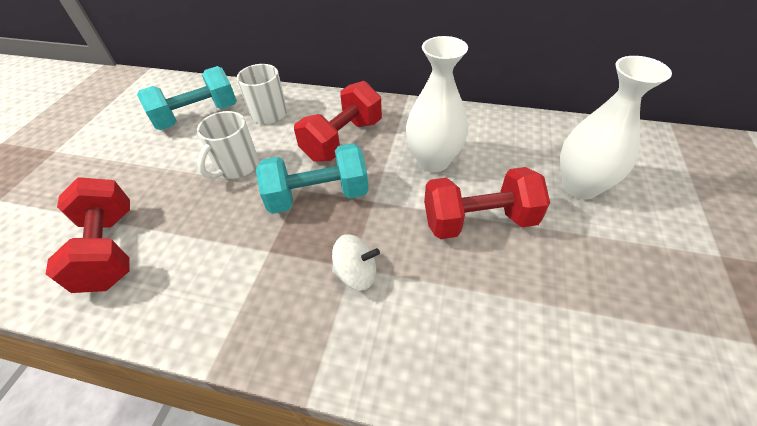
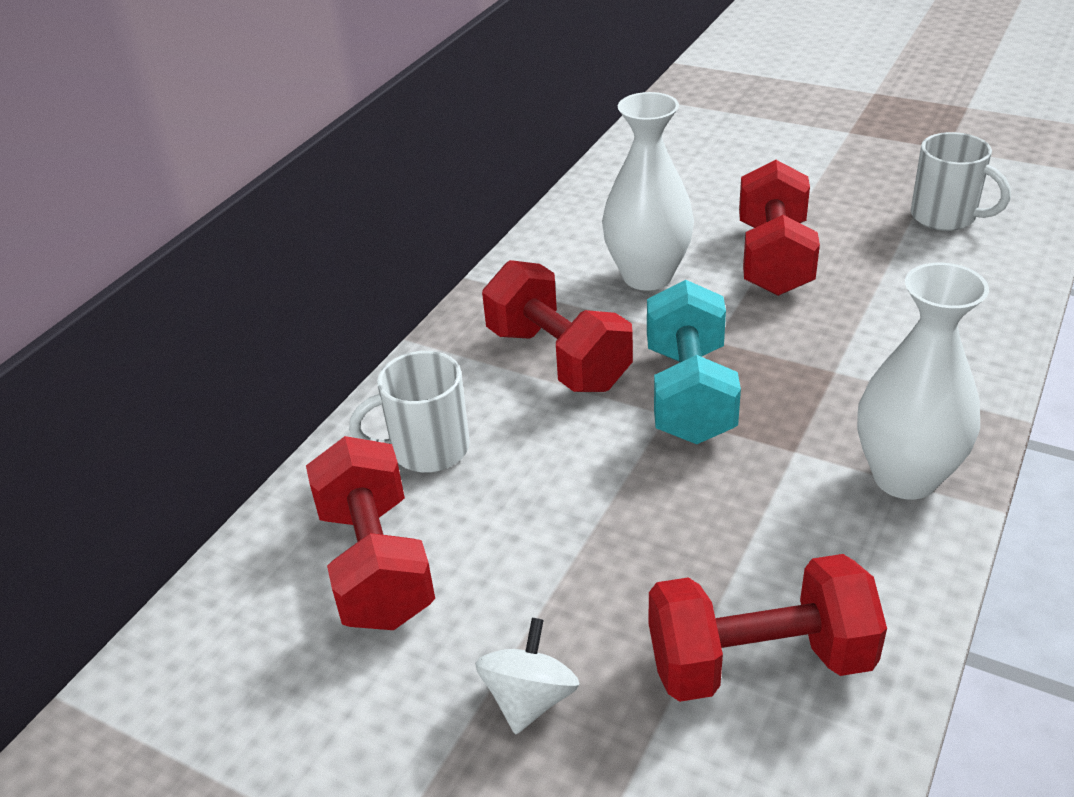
camera: 75 degrees left, 10 degrees down
turquoise dumbbell [137,66,237,130] -> red dumbbell [306,436,435,630]
white mug [197,111,259,179] -> white mug moved to [911,132,1011,231]
white spinning top [332,234,380,290] -> white spinning top moved to [475,618,579,734]
white vase [560,56,672,199] -> white vase moved to [857,263,989,499]

